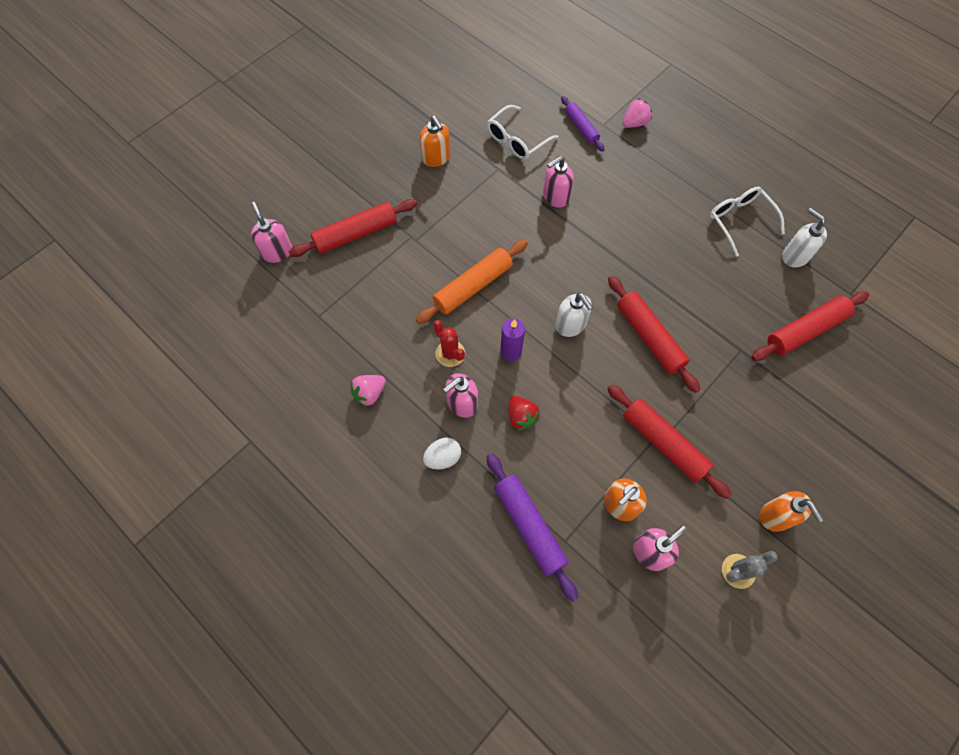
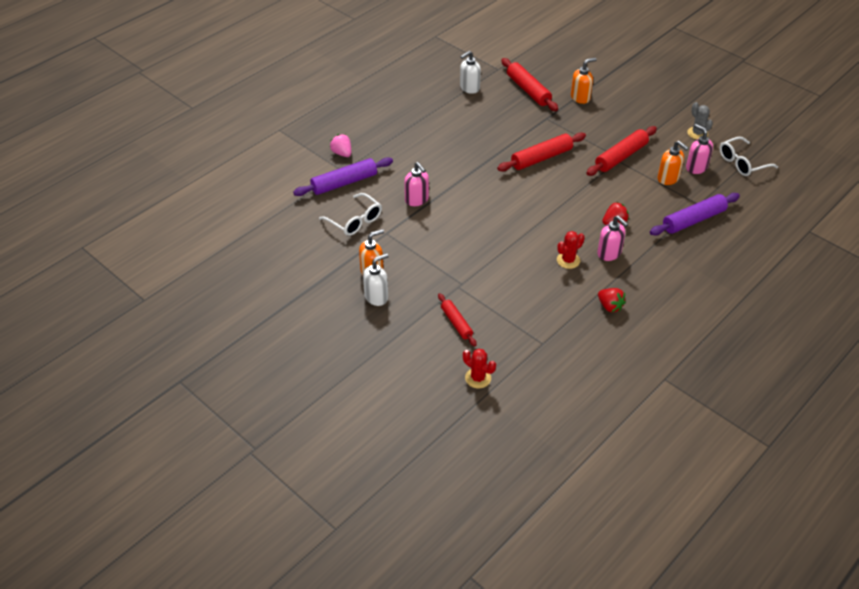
camera: 90 degrees left, 20 degrees down
pink soap dispenser [251,202,292,263] -> red cactus [463,348,496,388]
red rolling pin [289,199,417,257] -> red rolling pin [438,293,477,346], size x0.62
pink strawberry [350,375,386,407] -> red strawberry [598,288,626,312]
orange rolling pin [416,240,528,324] -> none
white egg [423,437,461,470] -> none
purple candle [500,318,525,361] -> none
white soap dispenser [555,293,593,337] -> white soap dispenser moved to [363,254,388,306]
purple rolling pin [561,96,605,152] -> purple rolling pin [293,157,393,196], size x1.62
white glasses [710,187,785,257] -> white glasses moved to [720,137,778,176]
orange soap dispenser [760,491,824,532] -> orange soap dispenser moved to [571,58,596,104]

